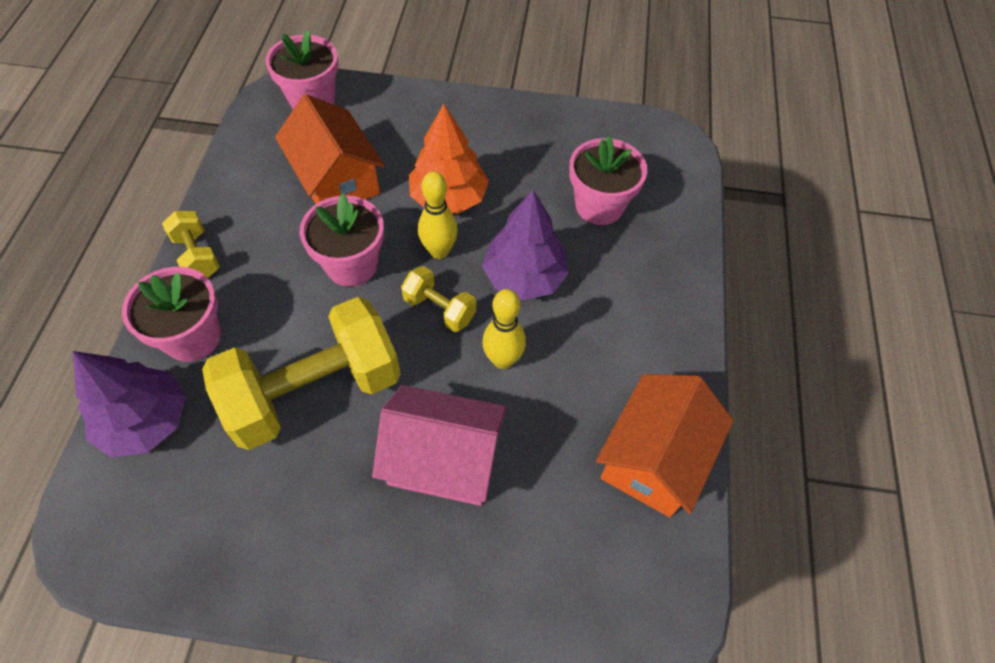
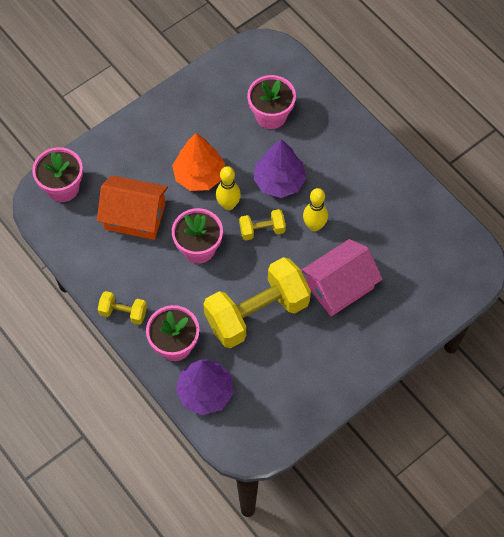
camera: 45 degrees left, 5 degrees up
yellow dumbbell [202,297,401,450] -> yellow dumbbell turned 45 degrees clockwise [203,257,311,348]
orange house [596,374,734,517] -> none

